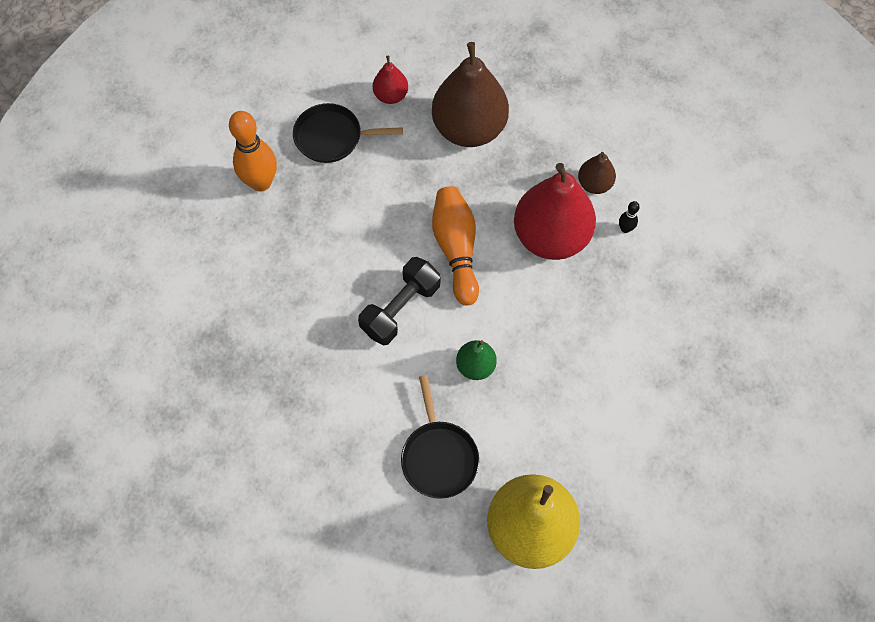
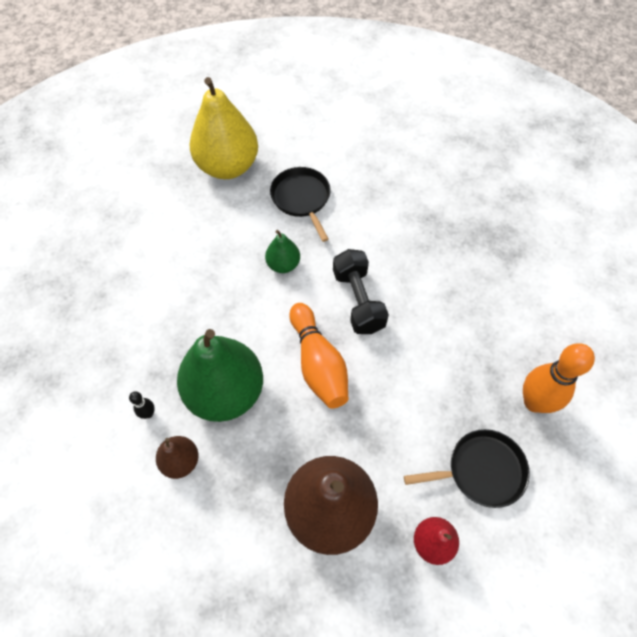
camera: 170 degrees right, 5 degrees down
black dumbbell [358,257,441,345] -> black dumbbell turned 45 degrees counterclockwise [333,249,389,334]
red pear [514,163,596,260] -> green pear [177,329,263,422]

